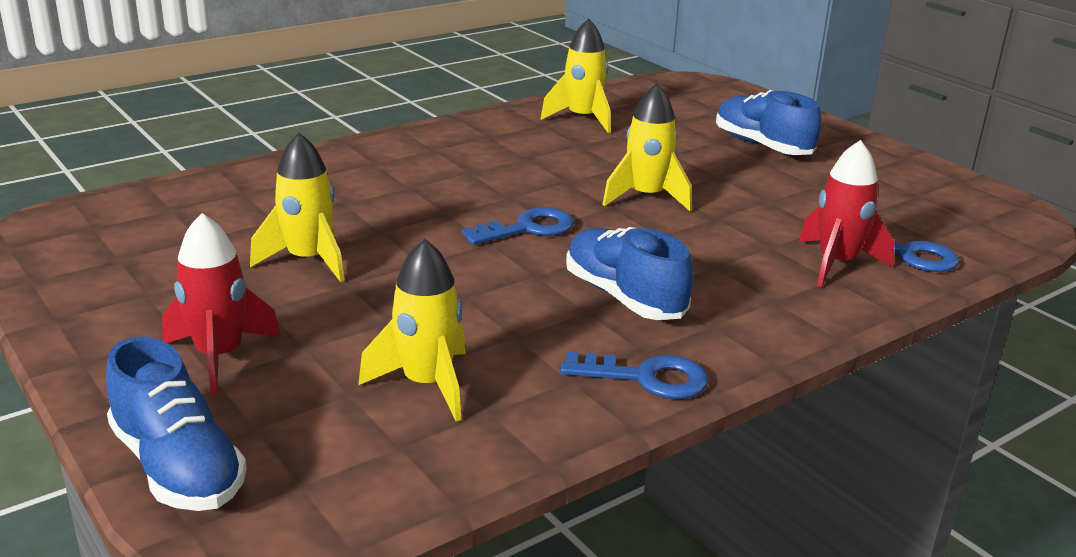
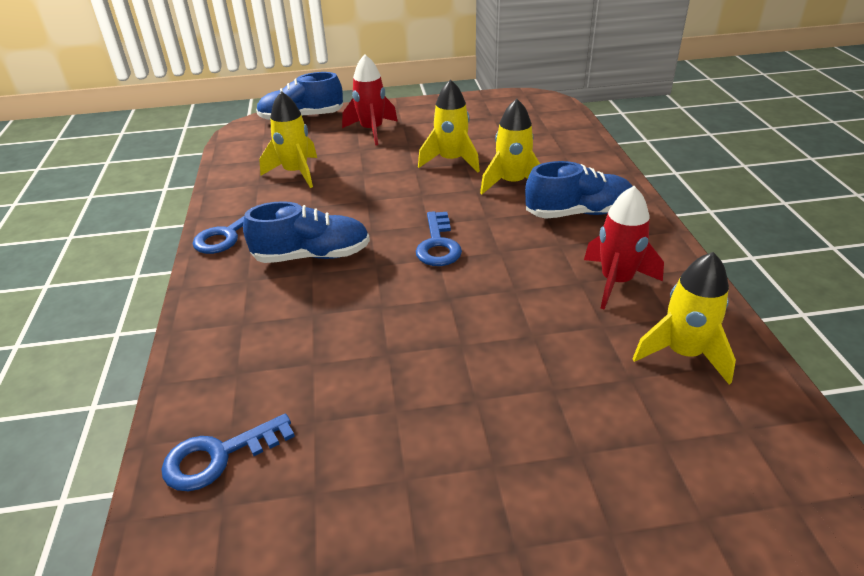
camera: 120 degrees right, 10 degrees up
yellow rocket [602,83,692,211] -> yellow rocket moved to [480,99,540,194]
blue shoe [716,90,821,155] -> blue shoe moved to [525,161,632,219]
red rocket [799,140,894,287] -> red rocket moved to [584,186,664,310]

